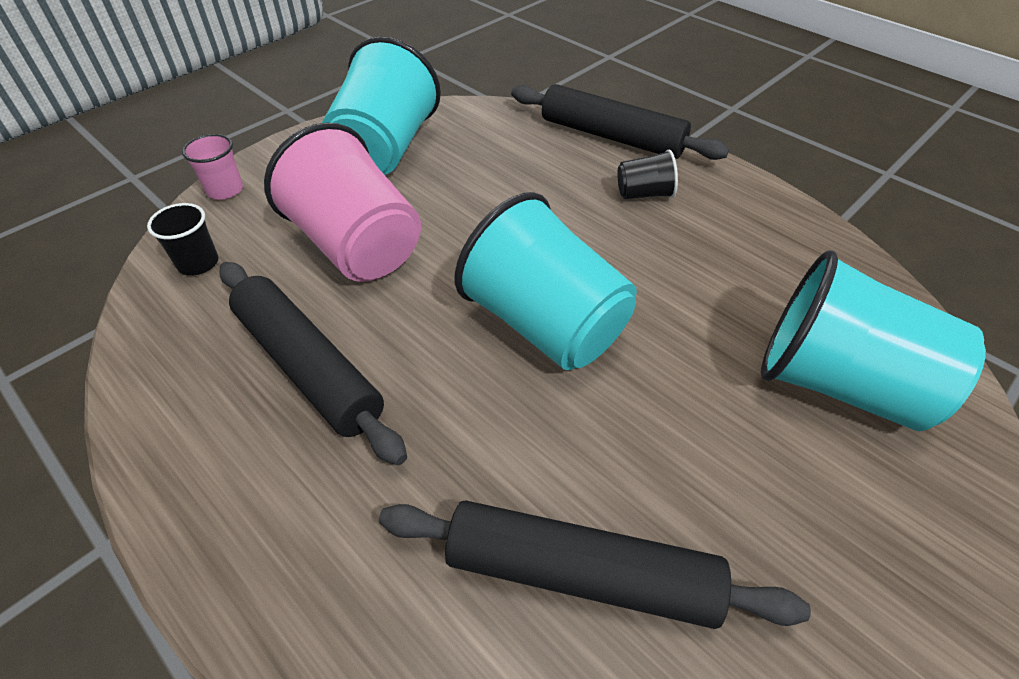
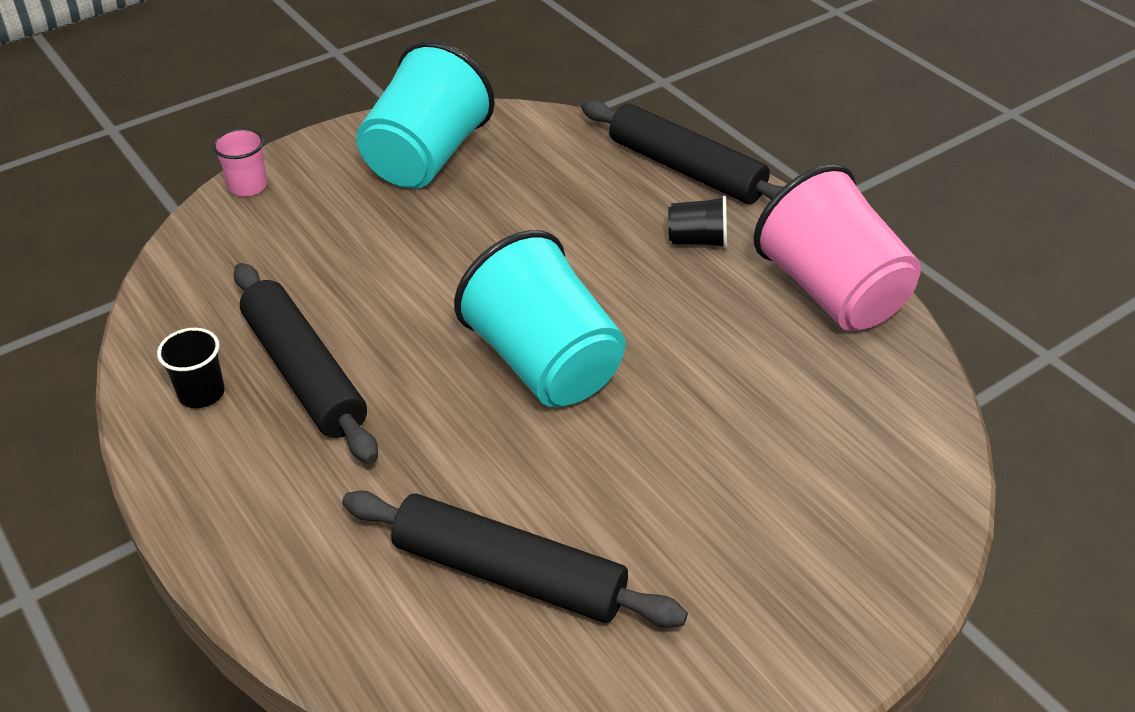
camera: 10 degrees right, 5 degrees down
black cup [147,203,218,276] -> black cup moved to [157,328,225,408]
pink cup [264,122,421,282] -> pink cup moved to [754,164,921,331]
turquoise cup [761,250,986,431] -> none

